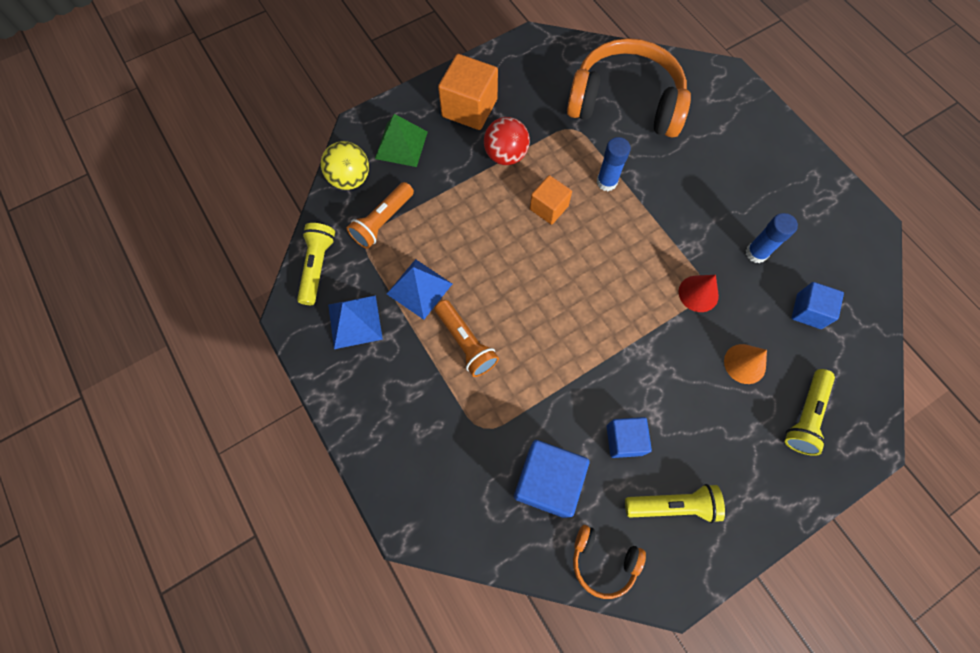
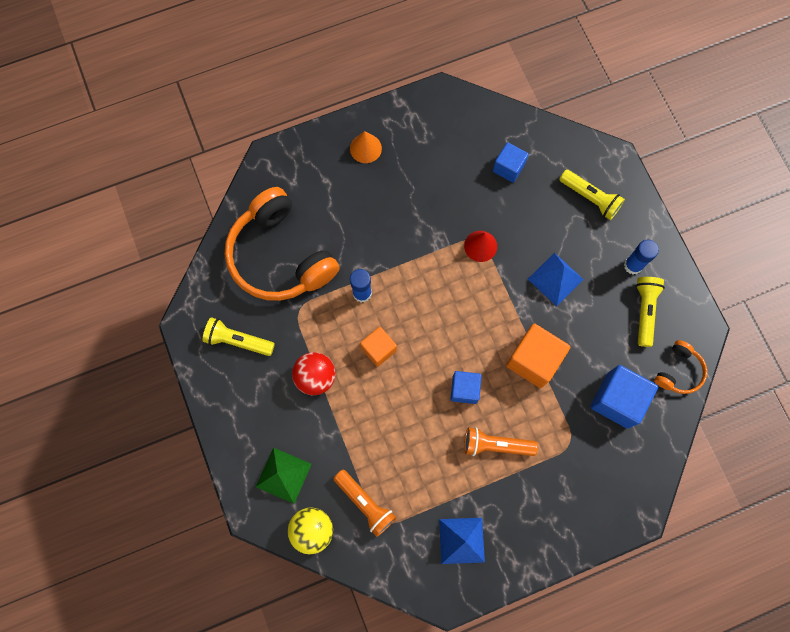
camera: 80 degrees left, 5 degrees up
yellow flashlight [297,223,335,305] -> yellow flashlight moved to [202,317,275,356]
blue pyramid [387,259,452,320] -> blue pyramid moved to [528,253,584,306]
orange flashlight [435,300,499,377] -> orange flashlight turned 150 degrees counterclockwise [464,427,538,456]
orange cube [438,54,498,130] -> orange cube moved to [506,323,570,388]
orange headphones [567,38,691,138] -> orange headphones turned 60 degrees counterclockwise [225,187,340,301]
blue cube [607,417,652,458] -> blue cube moved to [450,371,482,404]
orange cone [724,344,767,384] -> orange cone moved to [350,131,382,163]
blue glue stick [746,213,798,263] -> blue glue stick moved to [624,240,659,275]

